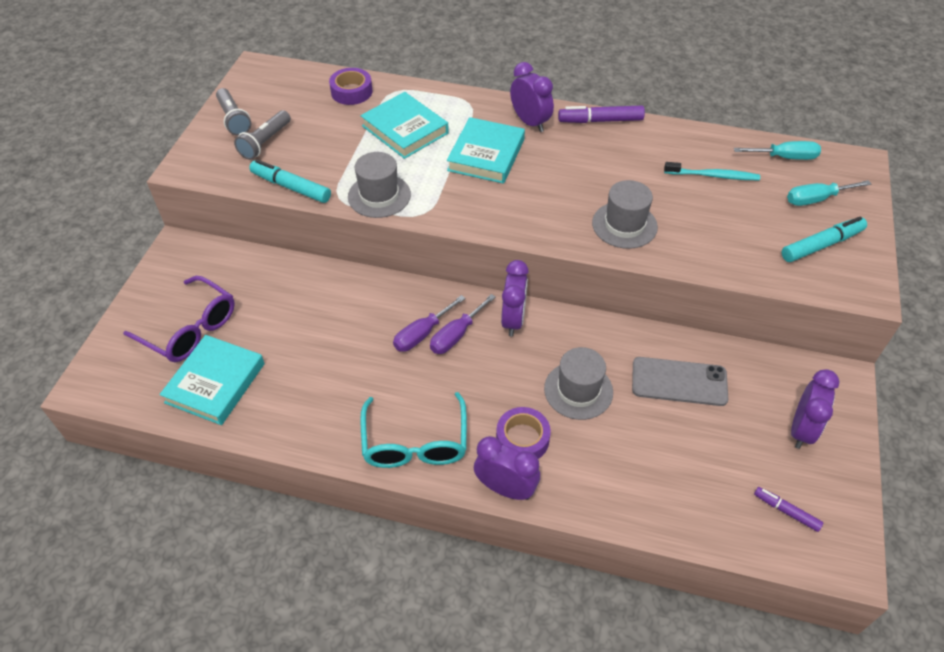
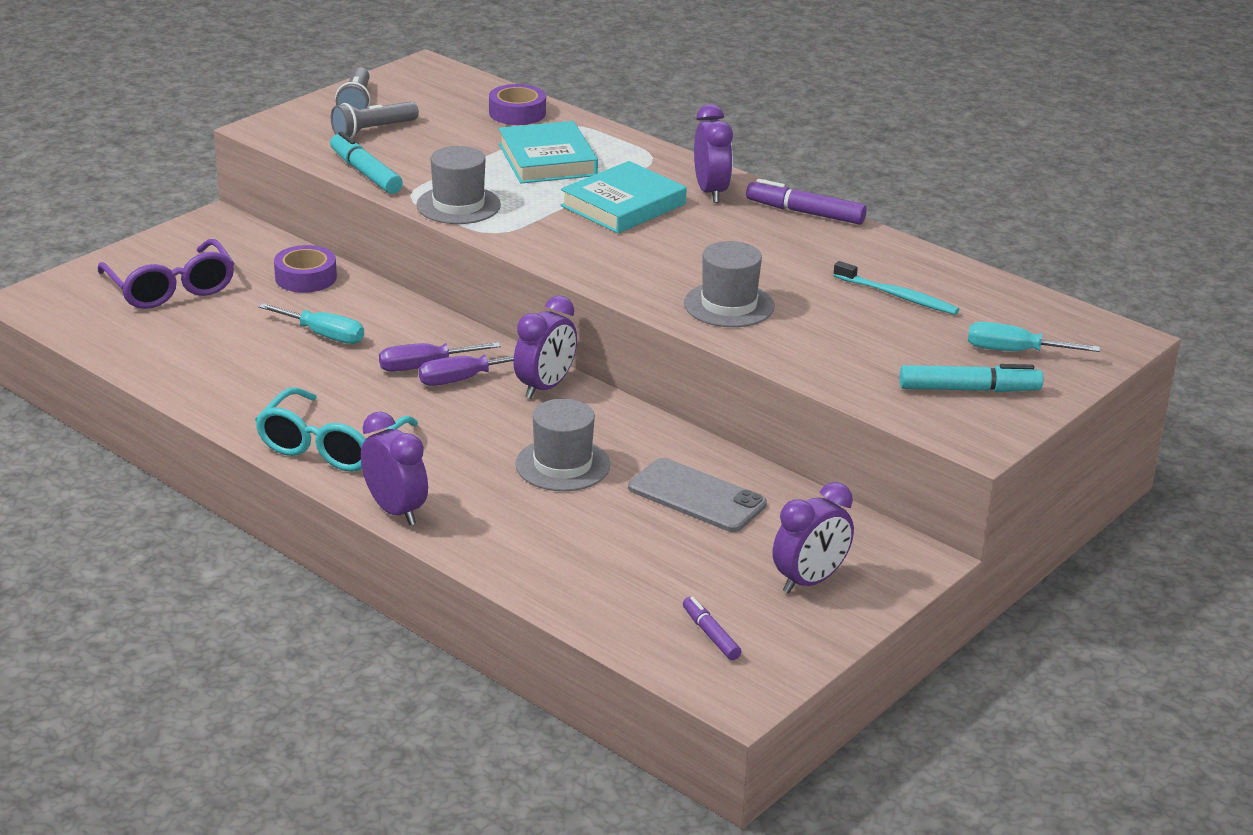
camera: 25 degrees right, 20 degrees down
turquoise book [159,335,265,425] -> none
purple tape [496,407,551,459] -> purple tape moved to [274,245,337,293]
turquoise screwdriver [734,141,821,160] -> turquoise screwdriver moved to [258,303,364,344]

